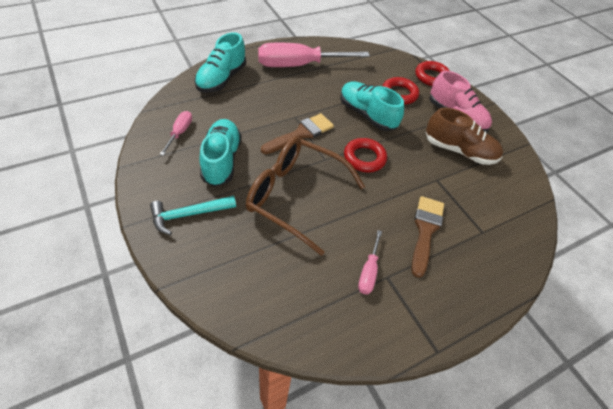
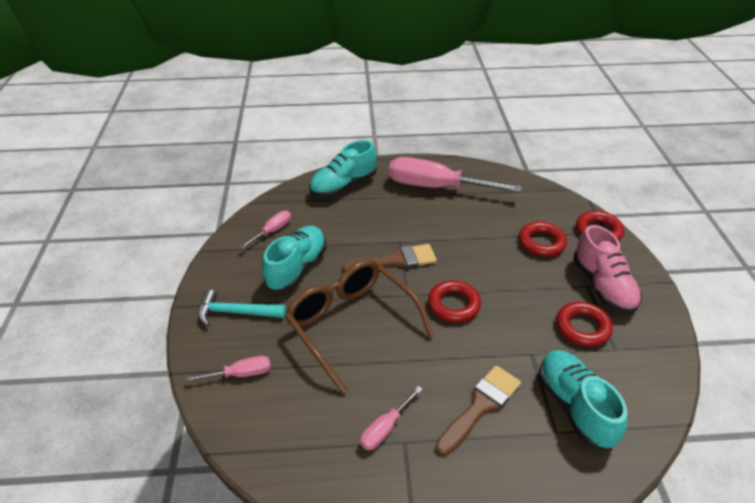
camera: 30 degrees right, 10 degrees down
turquoise shoe [340,82,404,131] -> turquoise shoe moved to [539,350,627,450]
brown shoe [426,108,503,165] -> red ring [556,302,613,347]
none -> pink screwdriver [186,356,271,381]

